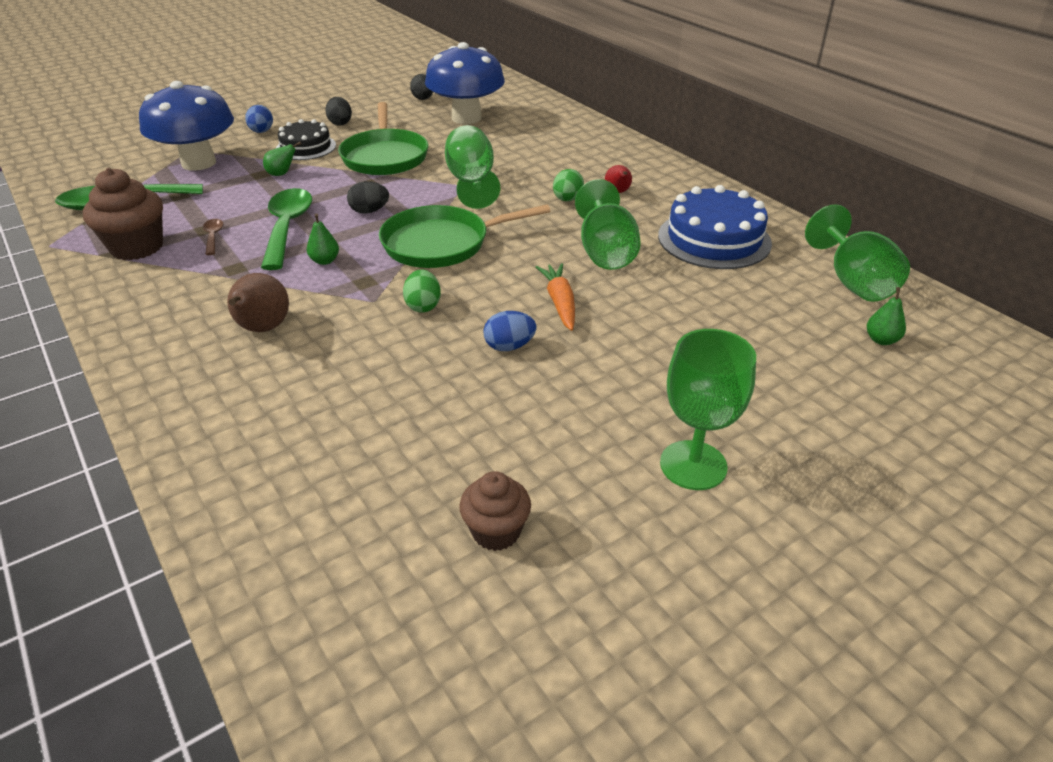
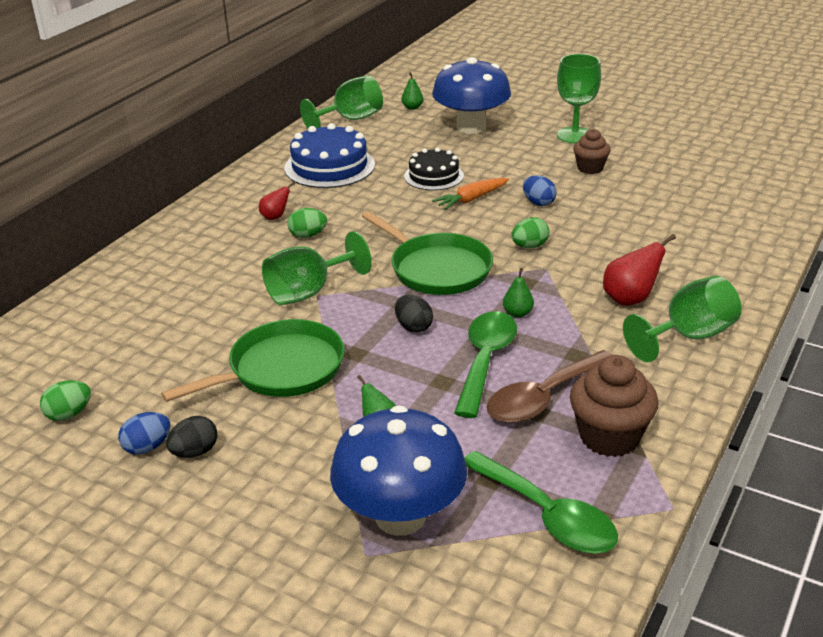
camera: 115 degrees left, 5 degrees down
brown spoon [203,219,223,255] -> brown spoon [487,350,613,423], size x2.25
brown pear [227,273,289,332] -> red pear [603,234,676,306]
blue egg [245,105,273,133] -> blue egg moved to [118,412,171,455]
green spoon [261,188,312,270] -> green spoon turned 135 degrees clockwise [454,311,517,418]
black cake [276,119,336,160] -> black cake moved to [404,148,464,190]
black egg [410,74,433,100] -> green egg [40,380,91,421]
blue mushroom [425,42,505,124] -> blue mushroom moved to [432,57,511,134]
brown cupcake [459,471,531,551] -> brown cupcake moved to [573,129,611,174]
green goblet [575,179,641,270] -> green goblet moved to [623,276,742,362]

